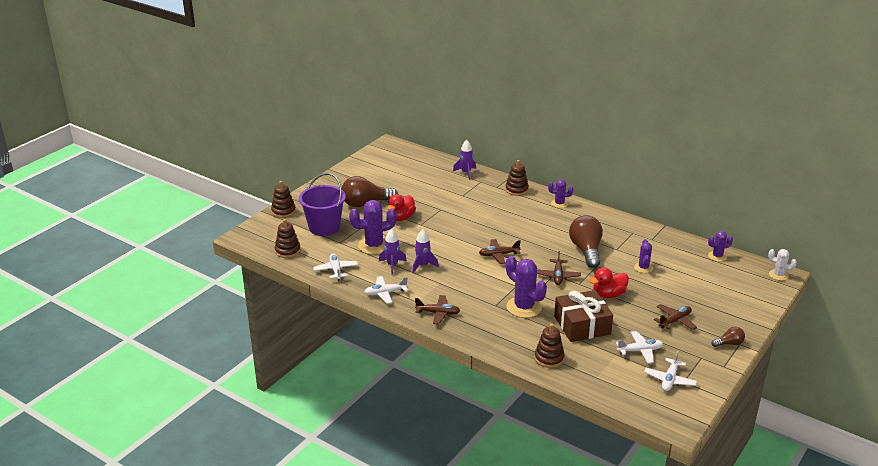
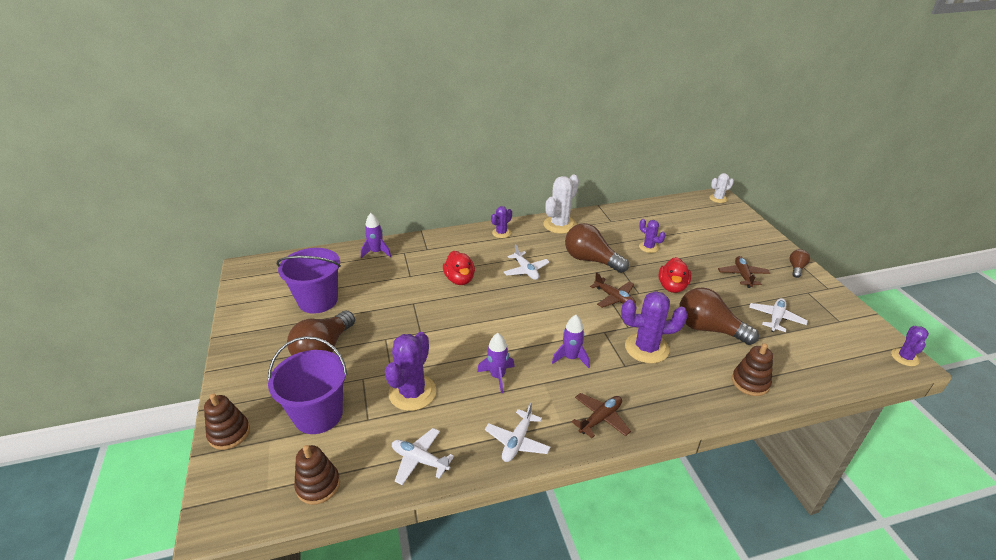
camera: 50 degrees left, 5 degrees up
purple rocket [379,229,407,275] -> purple rocket moved to [552,315,590,368]
red duck [387,194,416,221] -> red duck moved to [443,251,475,285]
brown plane [479,239,521,264] -> none
brown stacking toy [505,160,529,196] -> none
brown gift [554,290,613,342] -> brown light bulb [679,287,759,345]
white plane [644,351,697,391] -> white plane moved to [504,244,550,280]
purple cactus [708,231,733,262] -> purple cactus moved to [891,326,929,366]
none -> purple bucket [277,248,341,314]
none -> white cactus [543,175,579,234]

